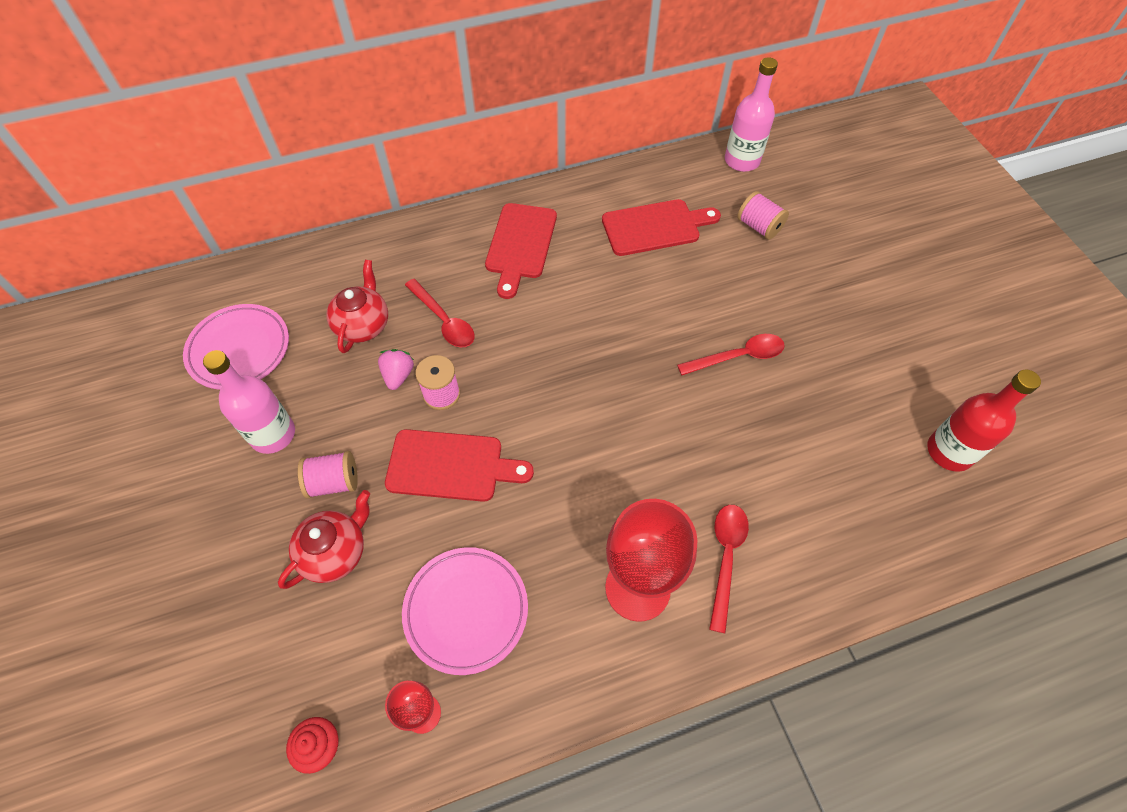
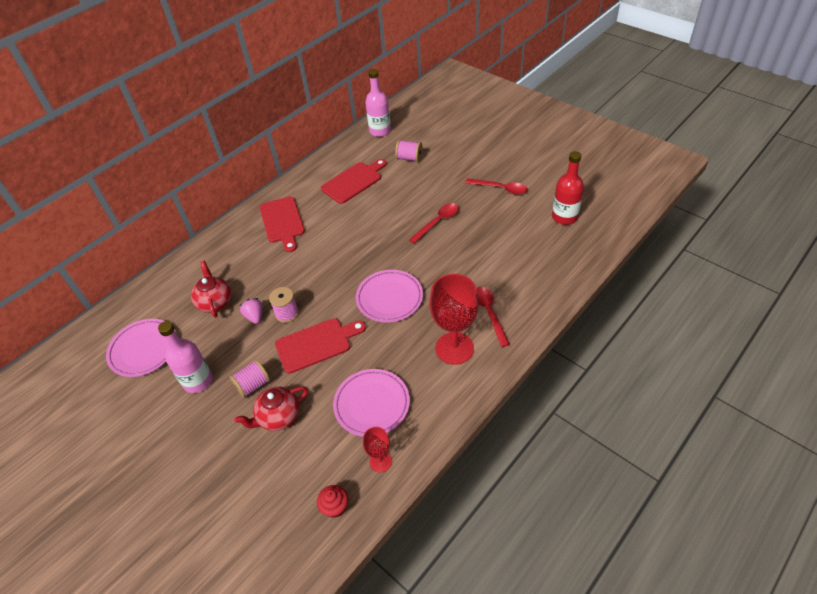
camera: 25 degrees left, 10 degrees down
red teapot [278,490,370,589] -> red teapot turned 135 degrees counterclockwise [234,386,308,431]
red spoon [405,279,475,347] -> red spoon moved to [465,178,528,195]
none -> pink plate [356,270,423,323]

